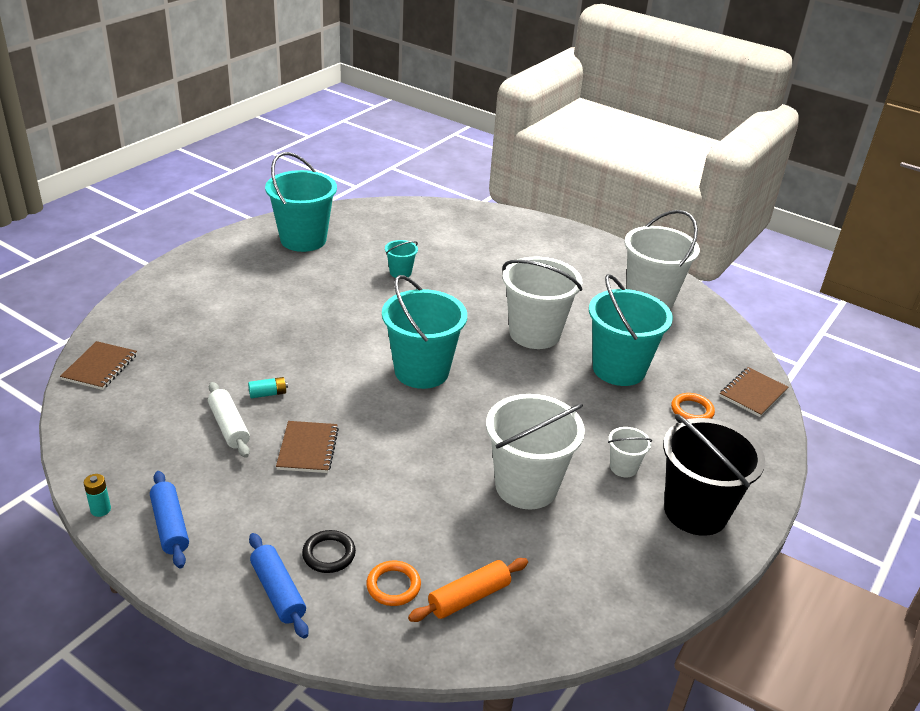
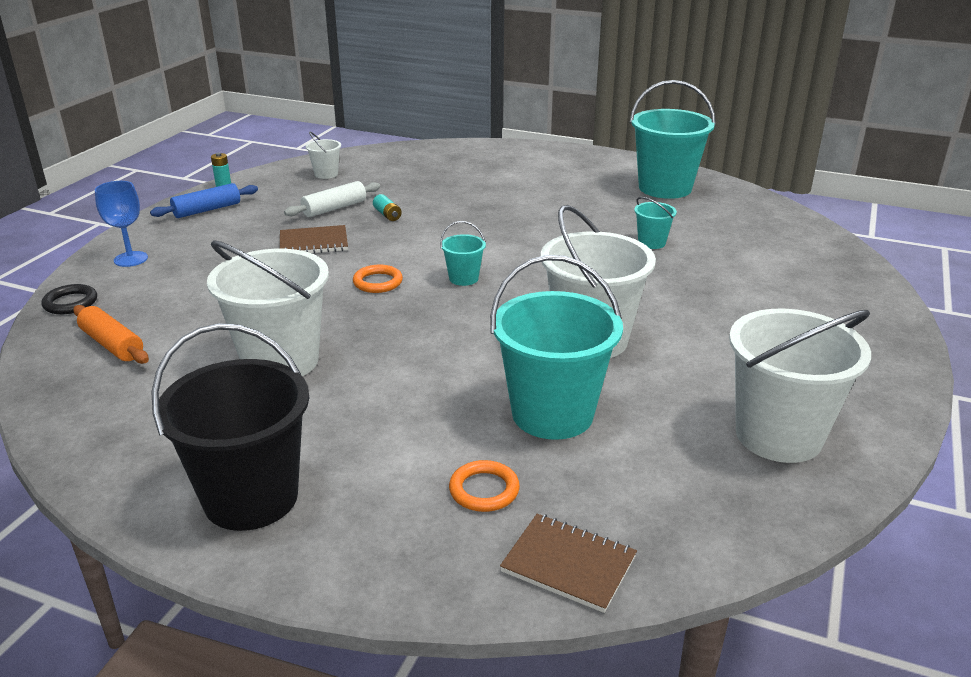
camera: 80 degrees right, 5 degrees down
brown notebook [60,341,137,390] -> none
blue rolling pin [249,533,309,639] -> blue goblet [95,181,148,267]
black ring [302,530,356,573] -> black ring moved to [42,284,97,314]
orange ring [366,561,421,606] -> orange ring moved to [353,264,403,293]
turquoise bucket [382,275,467,389] -> turquoise bucket [440,221,486,286], size x0.46
white bucket [608,427,652,477] -> white bucket moved to [306,131,341,179]

